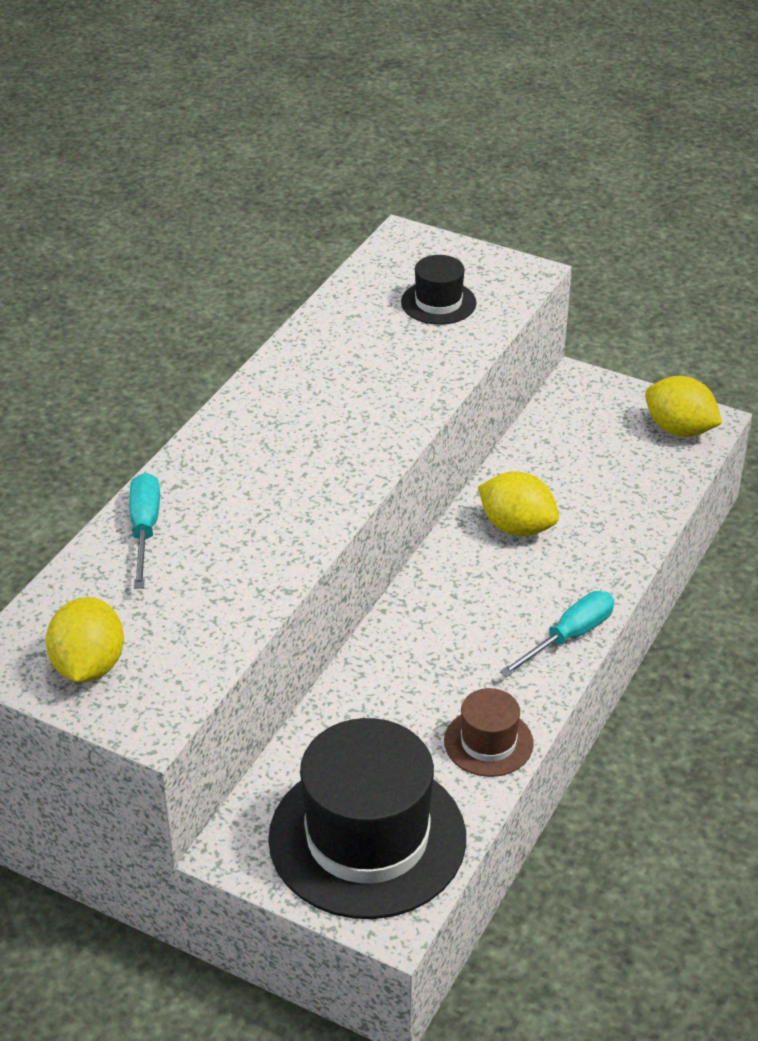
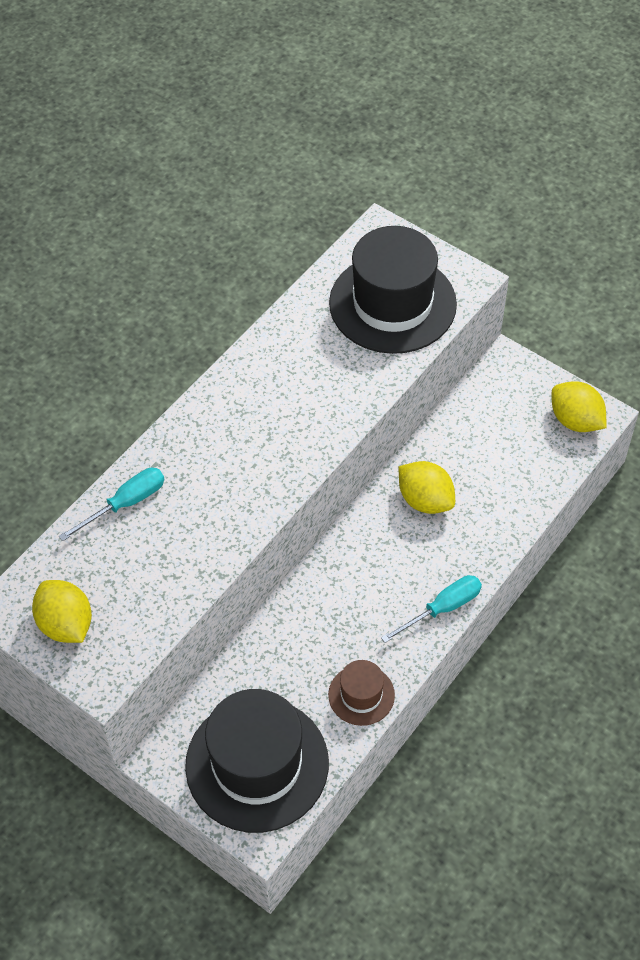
camera: 10 degrees right, 15 degrees up
yellow lemon [46,597,124,682] -> yellow lemon turned 45 degrees counterclockwise [32,580,92,643]
turquoise screwdriver [129,473,160,589] -> turquoise screwdriver turned 45 degrees clockwise [59,468,164,541]
black hat [401,255,477,325] -> black hat [329,226,457,354], size x2.10

